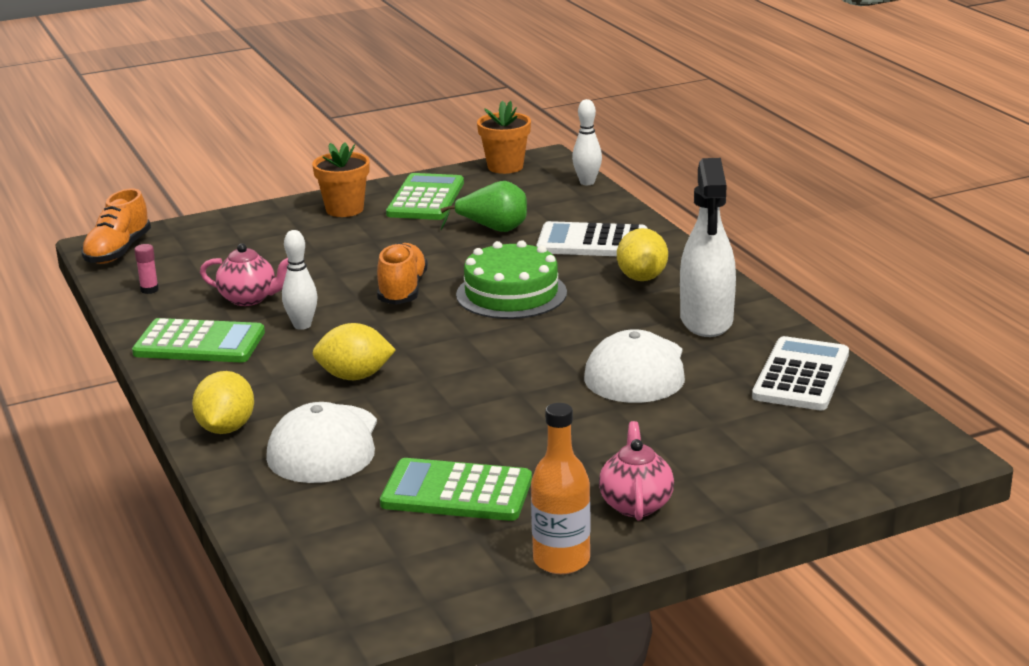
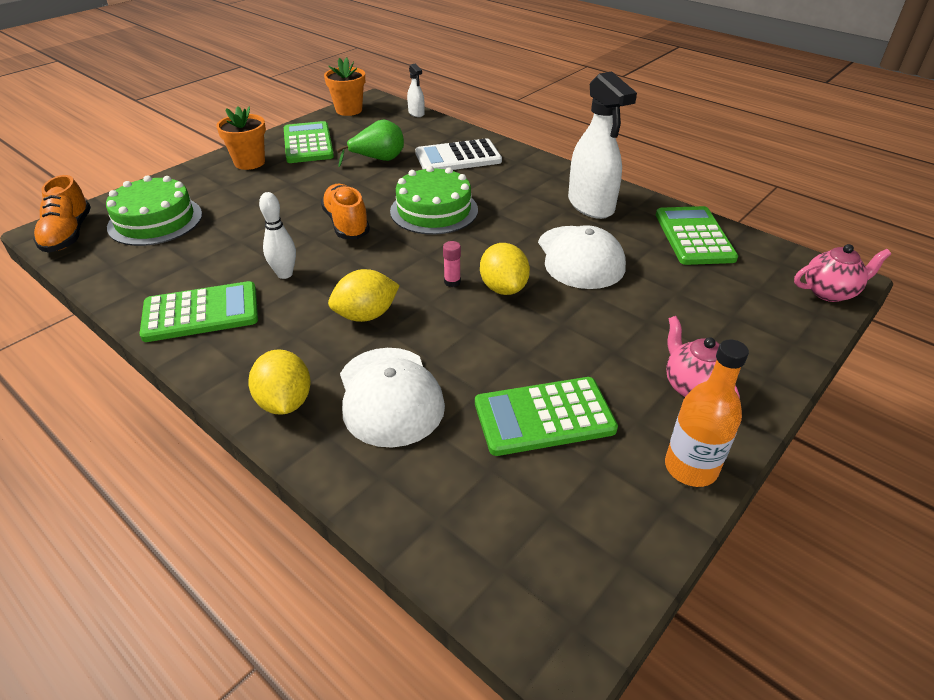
camera: 25 degrees left, 15 degrees up
pink glue stick [134,244,159,294] -> pink glue stick moved to [443,241,461,287]
pink teapot [200,243,289,306] -> pink teapot moved to [794,244,891,302]
white bowling pin [572,99,602,185] -> white spray bottle [407,63,425,117]
yellow lemon [617,228,668,281] -> yellow lemon moved to [480,243,530,295]
white calculator [752,336,849,410] -> green calculator [656,206,738,265]
none -> green cake [106,175,202,246]

